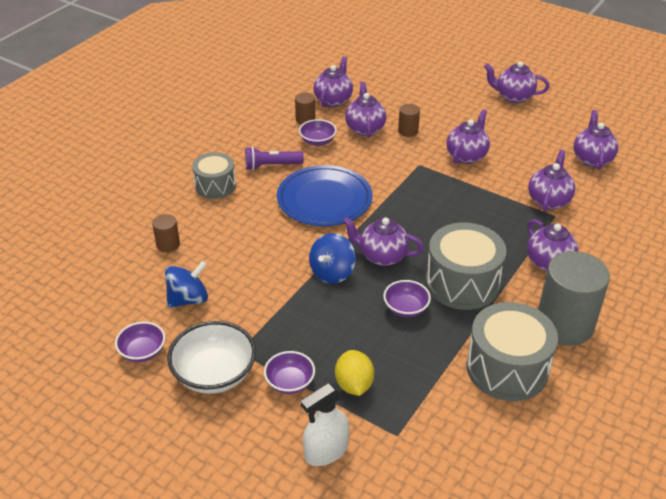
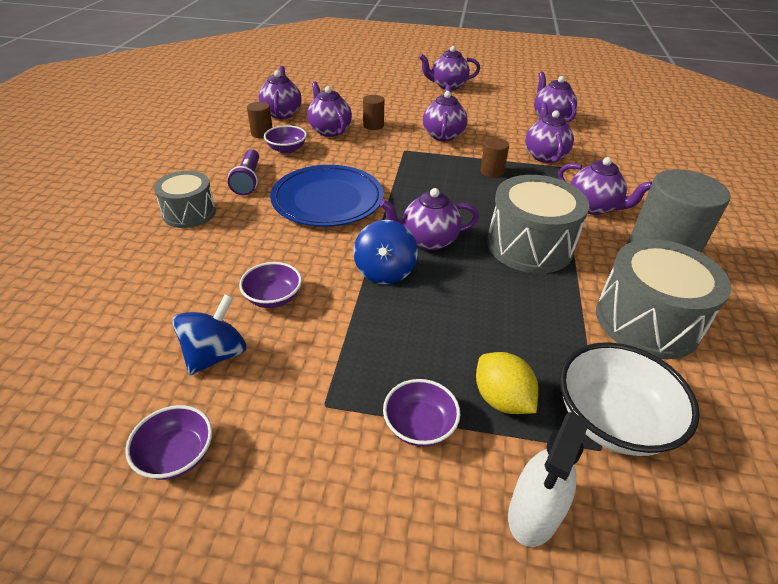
camera: 25 degrees left, 0 degrees up
brown cylinder [152,214,180,252] -> brown cylinder moved to [480,138,509,178]
white bowl [167,321,256,394] -> white bowl moved to [560,342,700,456]
purple flashlight [245,147,304,170] -> purple flashlight turned 60 degrees counterclockwise [228,149,259,196]
purple bowl [383,280,431,317] -> purple bowl moved to [239,262,302,308]

